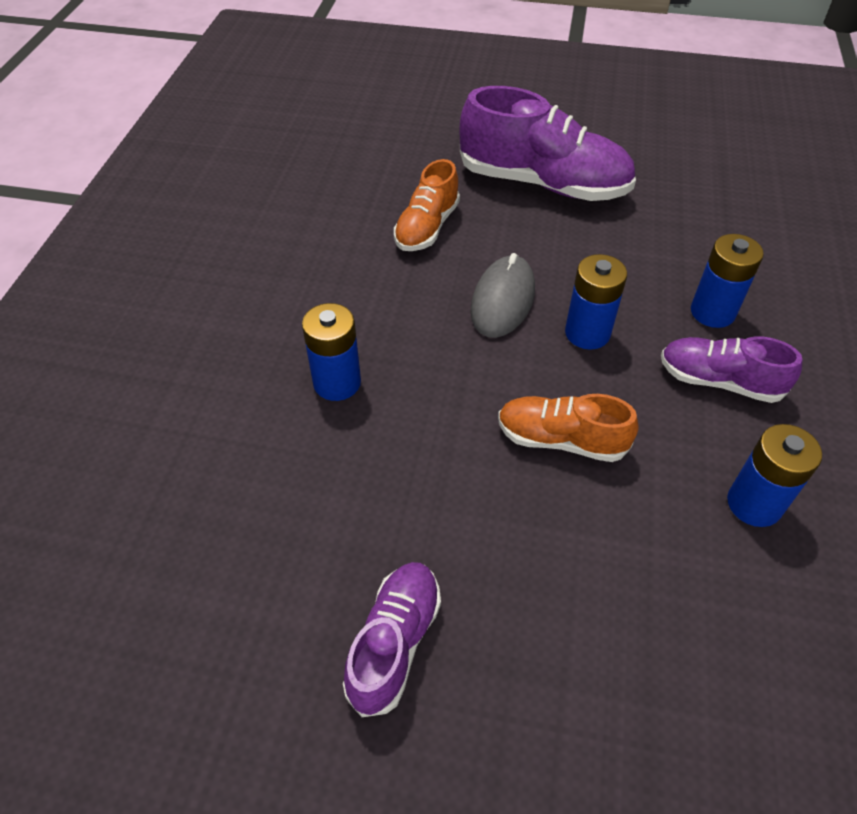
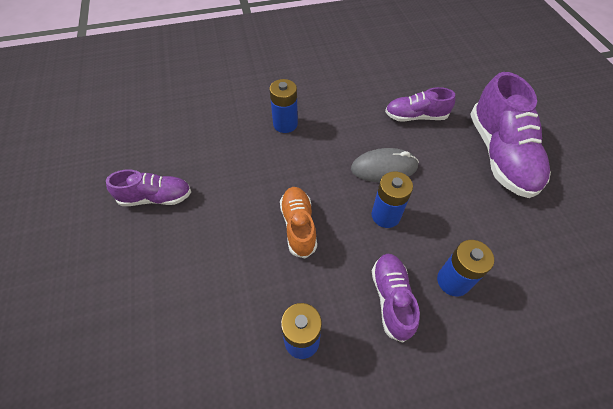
camera: 65 degrees right, 5 degrees up
orange shoe [394,159,460,251] -> purple shoe [385,87,455,121]

